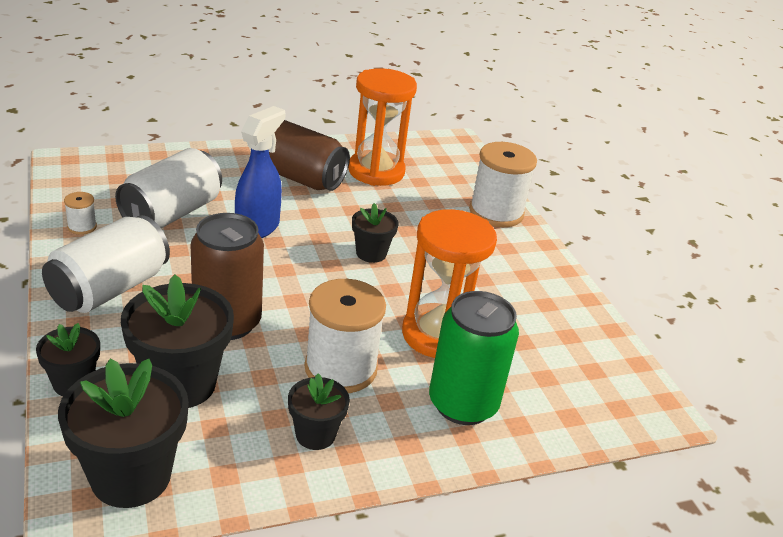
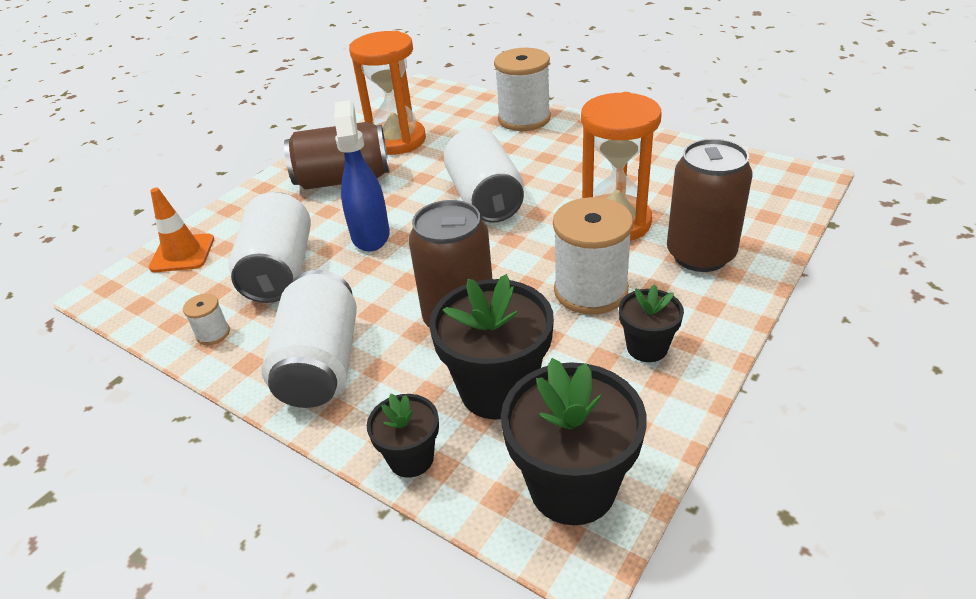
camera: 30 degrees left, 5 degrees up
black flower pot [352,203,399,263] -> white can [444,128,524,223]
green can [429,291,519,425] -> brown can [667,139,753,272]
none -> orange traffic cone [149,188,214,272]

